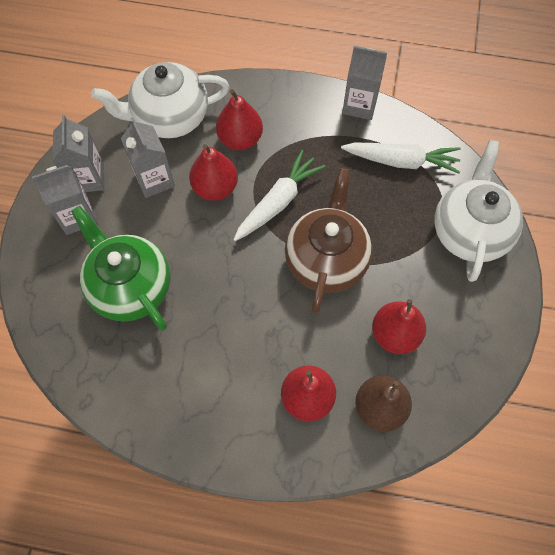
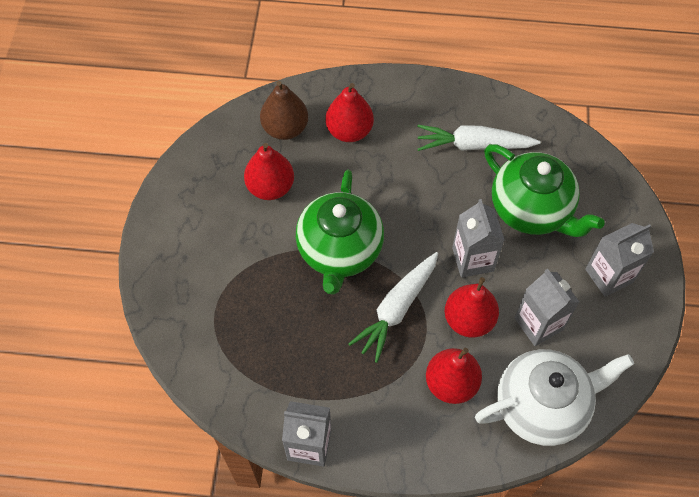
camera: 175 degrees right, 5 degrees down
grey carton [53,115,104,192] -> grey carton moved to [452,199,505,278]
brown teapot [285,168,372,313] -> green teapot [296,170,384,295]
white carrot [341,142,461,174] -> white carrot moved to [417,125,541,151]
white teapot [435,140,523,282] -> none

